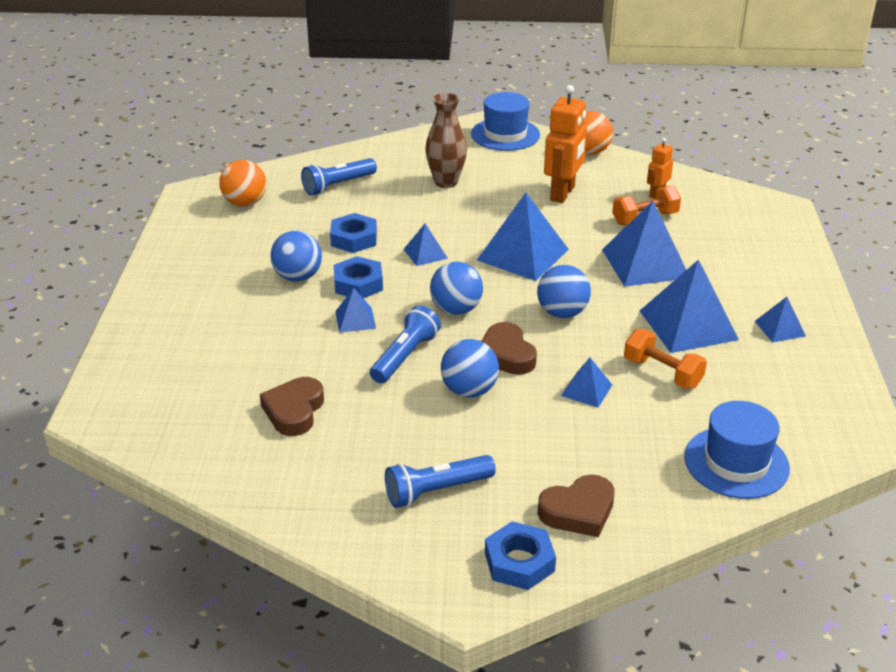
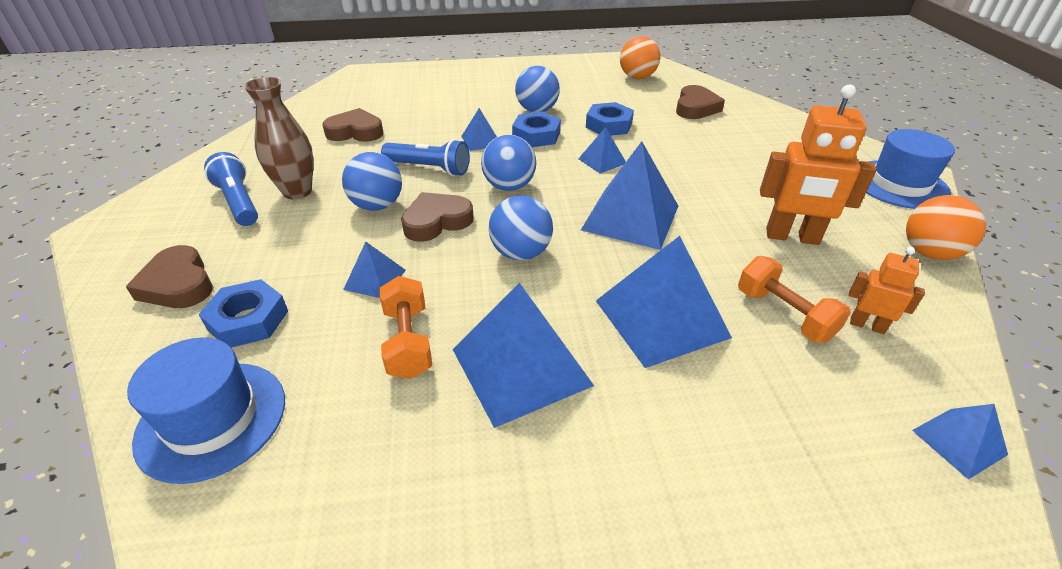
camera: 80 degrees right, 5 degrees up
blue flashlight [301,158,377,195] -> brown heart [676,85,725,119]
brown vase [425,93,467,188] -> brown vase moved to [244,77,313,199]
blue nut [485,521,556,590] -> blue nut moved to [198,279,288,348]
orange dumbbell [624,329,707,389] -> orange dumbbell turned 45 degrees counterclockwise [379,276,432,379]
blue pyramid [755,297,806,342] -> blue pyramid moved to [912,404,1008,480]

